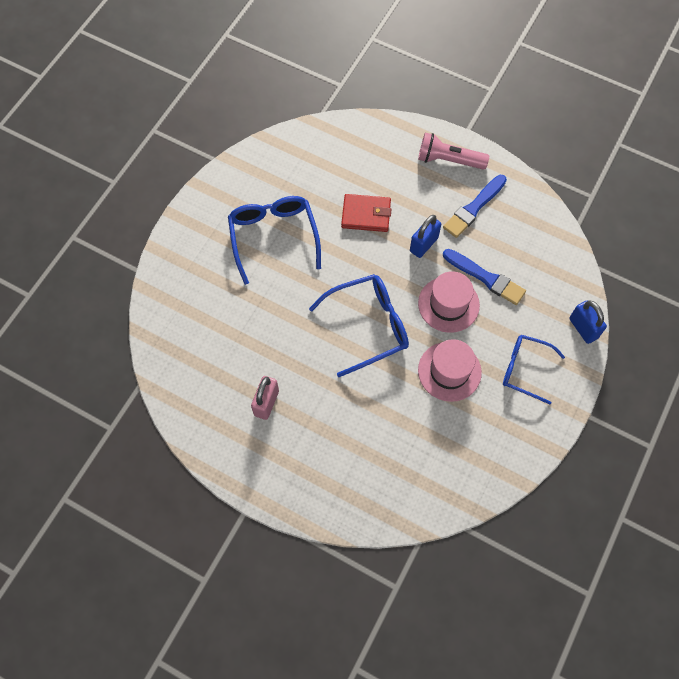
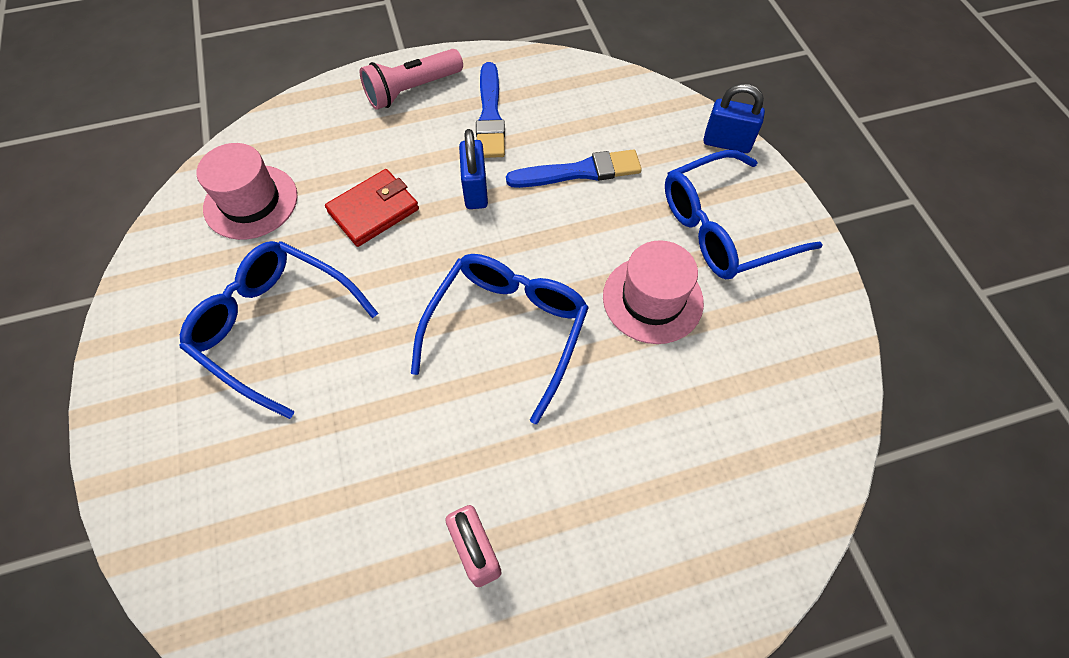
camera: 45 degrees left, 5 degrees down
pink hat [418,271,480,333] -> pink hat moved to [197,143,298,240]
blue glasses [503,335,565,405] -> blue glasses [665,150,823,279], size x1.50

